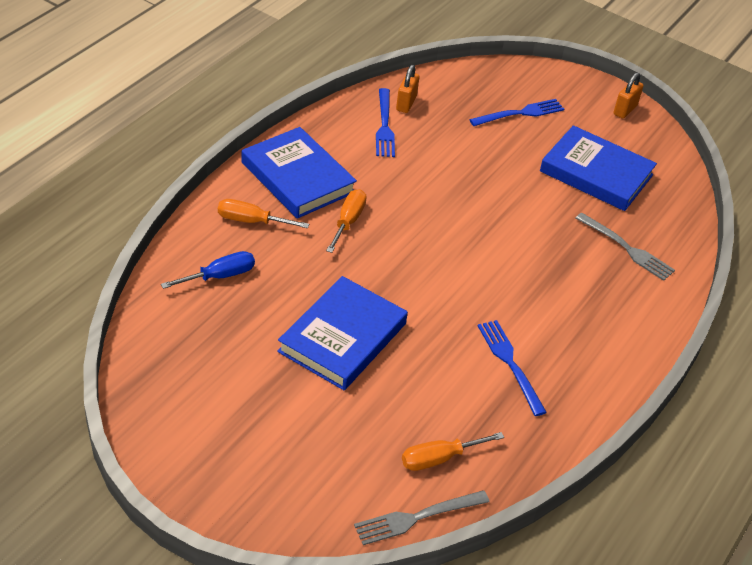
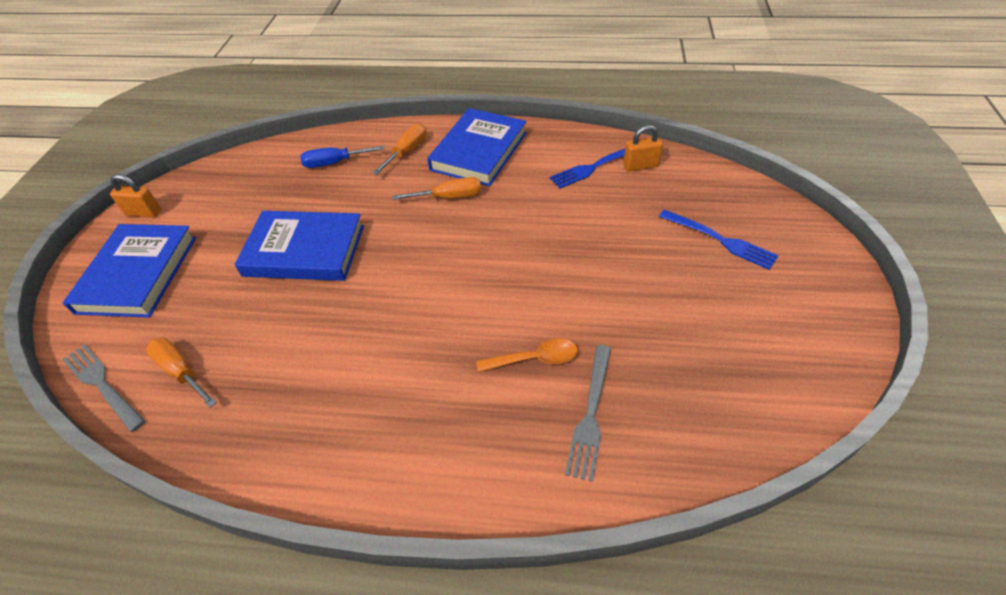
camera: 70 degrees right, 5 degrees up
blue screwdriver [161,251,255,289] -> blue screwdriver turned 135 degrees clockwise [300,146,385,168]
orange screwdriver [218,199,309,228] -> orange screwdriver turned 45 degrees clockwise [372,124,427,175]
blue fork [478,320,547,416] -> none
blue book [540,125,657,211] -> blue book moved to [63,224,196,318]
orange padlock [613,73,644,119] -> orange padlock moved to [110,174,161,218]
none -> orange spoon [476,338,578,372]

